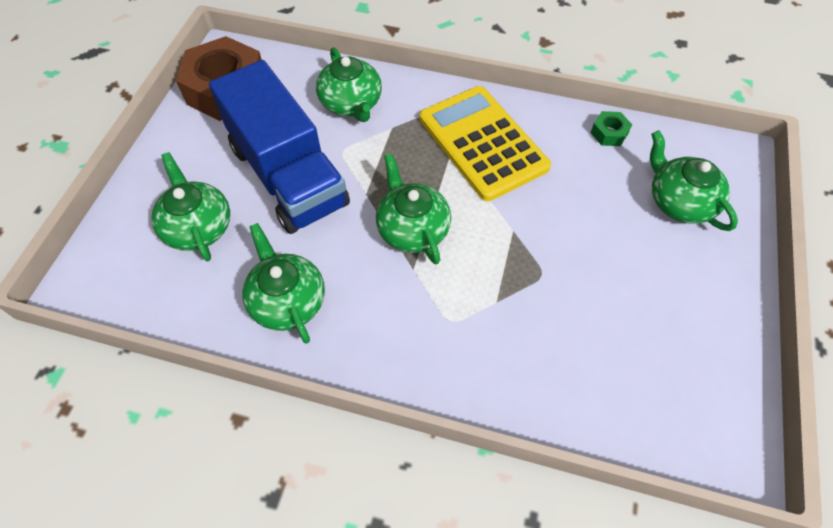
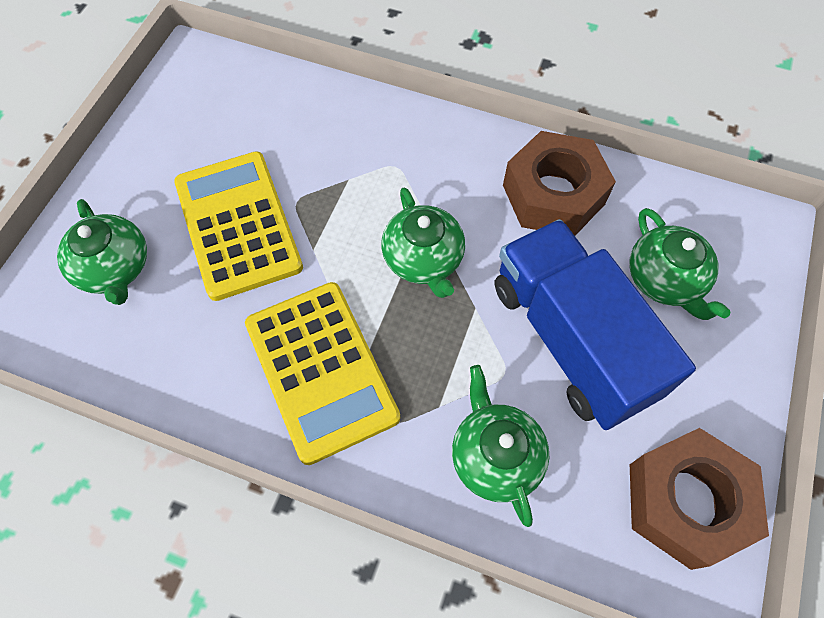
camera: 175 degrees left, 5 degrees up
green teapot [242,223,325,344] -> brown nut [503,131,616,236]
green nut [590,111,632,146] -> none
none -> yellow calculator [174,151,303,301]

